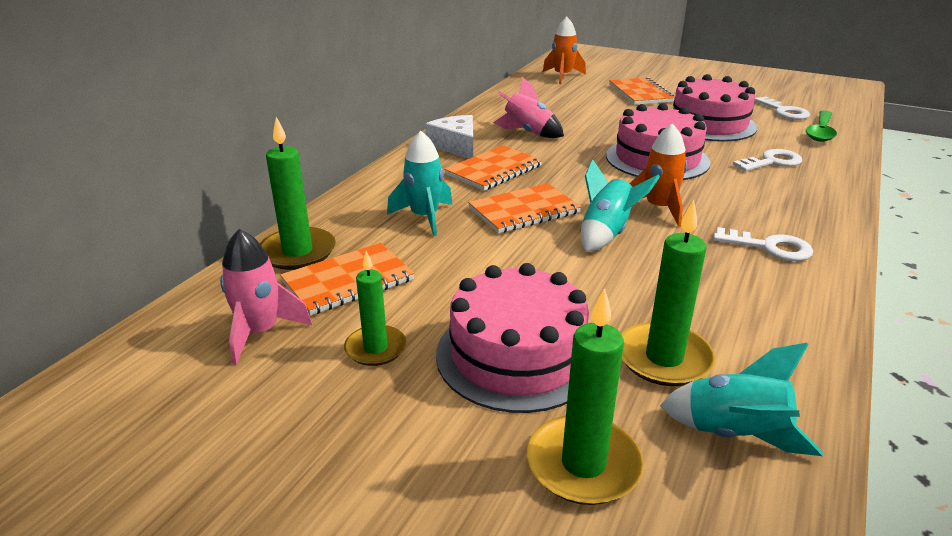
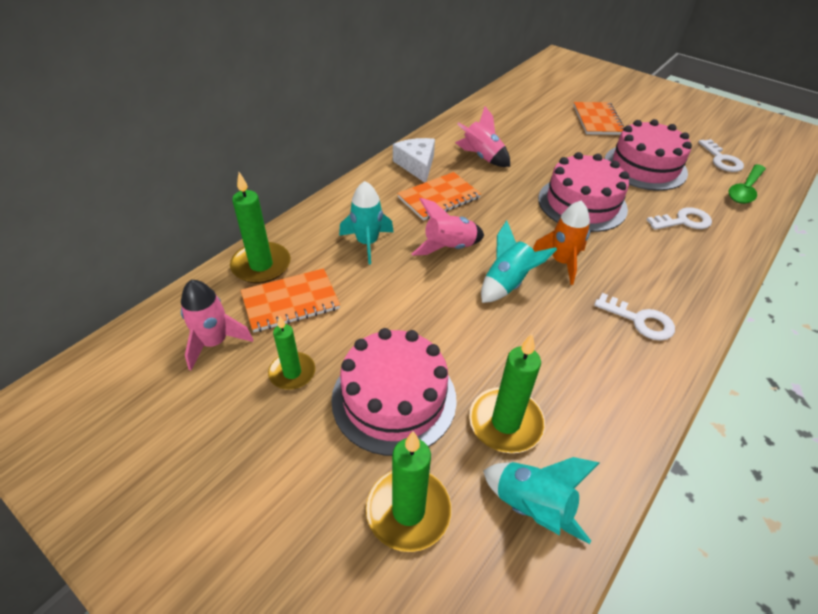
camera: 10 degrees right, 15 degrees up
orange notebook [468,183,581,234] -> pink rocket [412,198,484,256]
orange rocket [543,17,586,84] -> none

